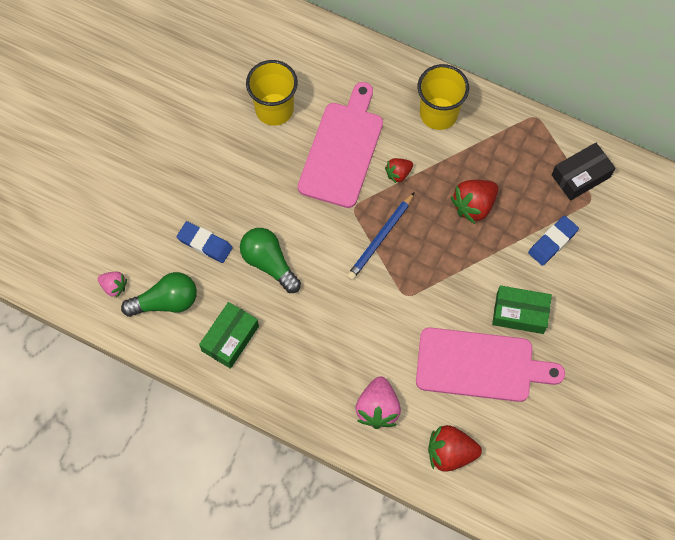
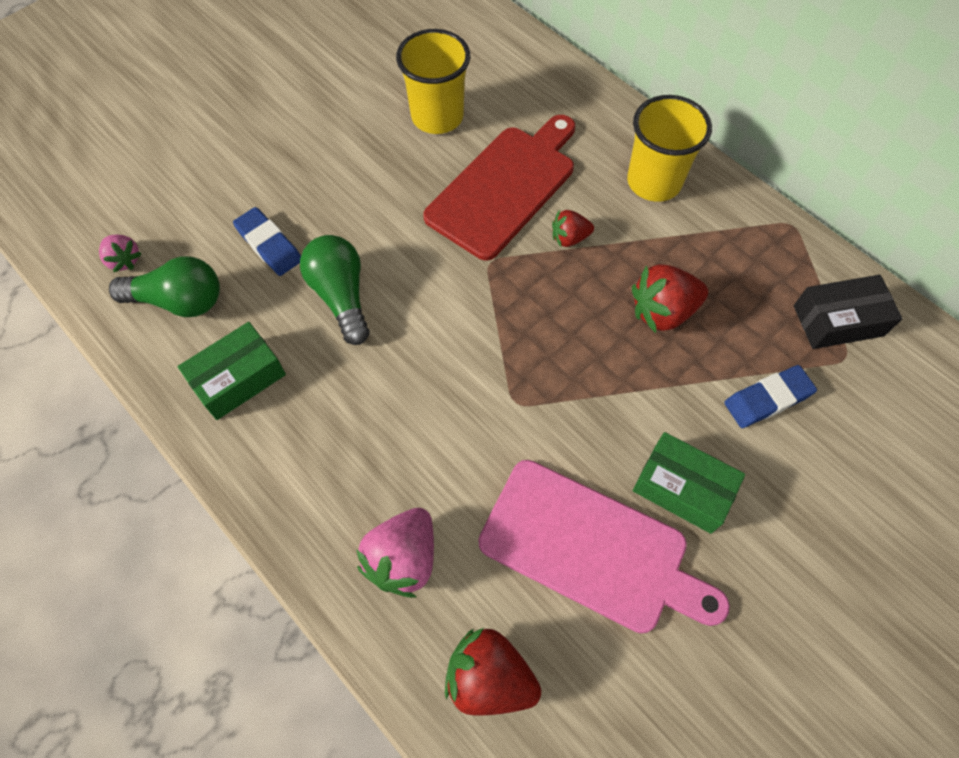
camera: 20 degrees right, 5 degrees down
pink cutting board [298,82,383,208] -> red cutting board [423,115,575,261]
blue pencil [347,192,415,280] -> none

